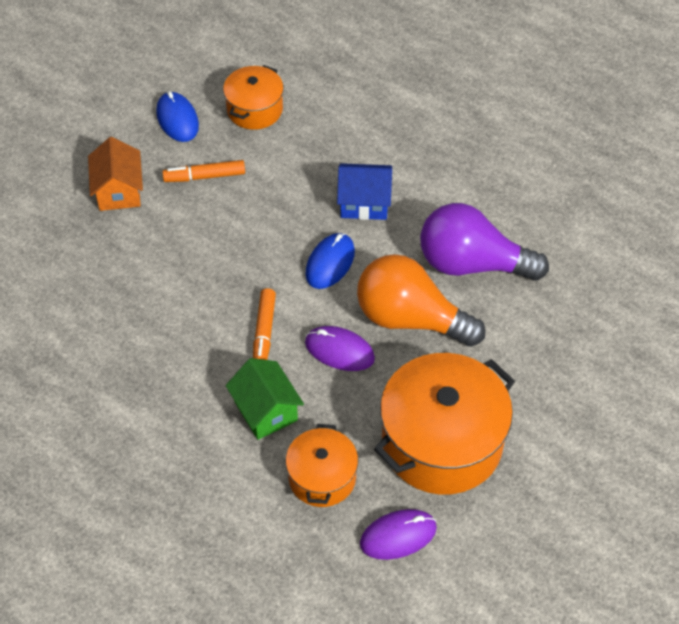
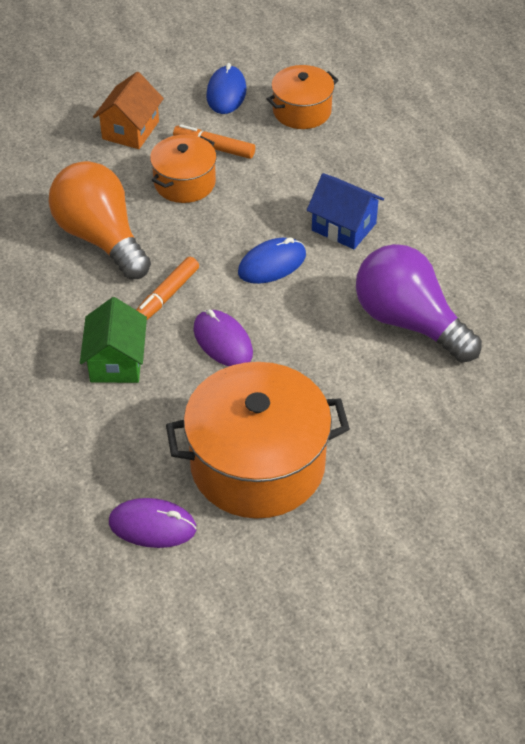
camera: 30 degrees right, 5 degrees down
orange pot [286,424,358,507] -> orange pot moved to [150,135,217,203]
orange light bulb [357,254,486,347] -> orange light bulb moved to [49,161,151,280]

